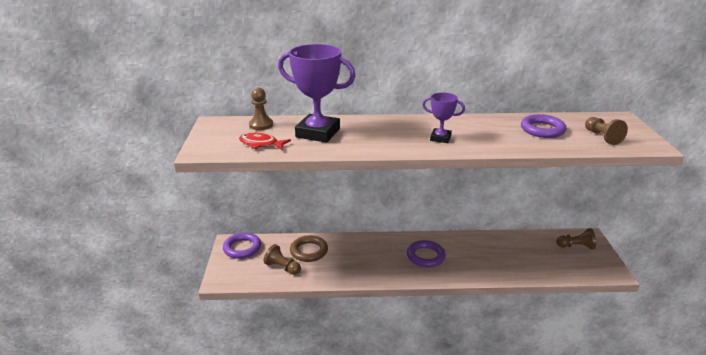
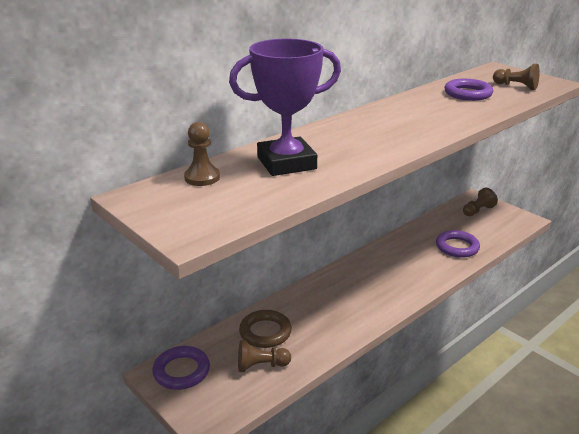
camera: 40 degrees left, 0 degrees up
red fish [239,133,291,150] -> none
purple ring [407,240,446,267] -> purple ring moved to [436,230,480,258]
purple trophy [422,93,465,143] -> none

